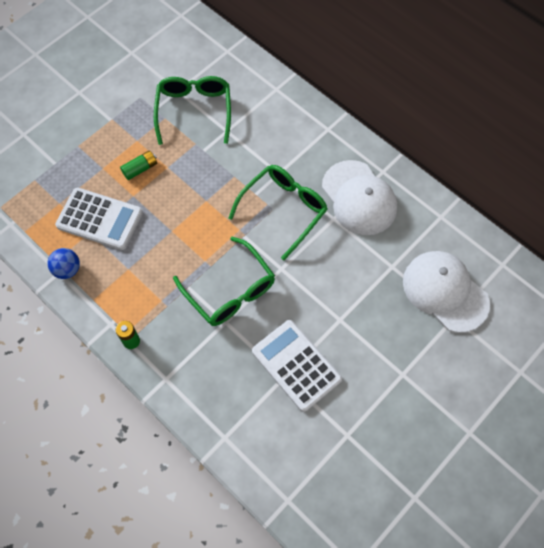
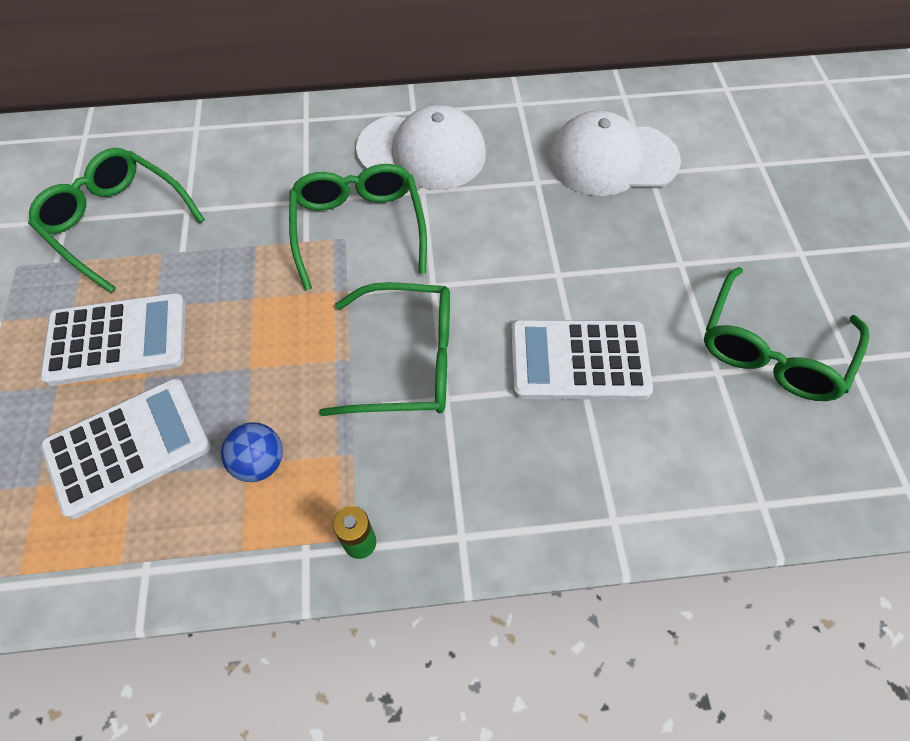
camera: 50 degrees left, 5 degrees down
blue ball [47,248,80,279] -> blue ball moved to [221,422,283,482]
green battery [120,151,157,180] -> white calculator [40,293,186,386]
none -> green glasses [704,267,869,401]

